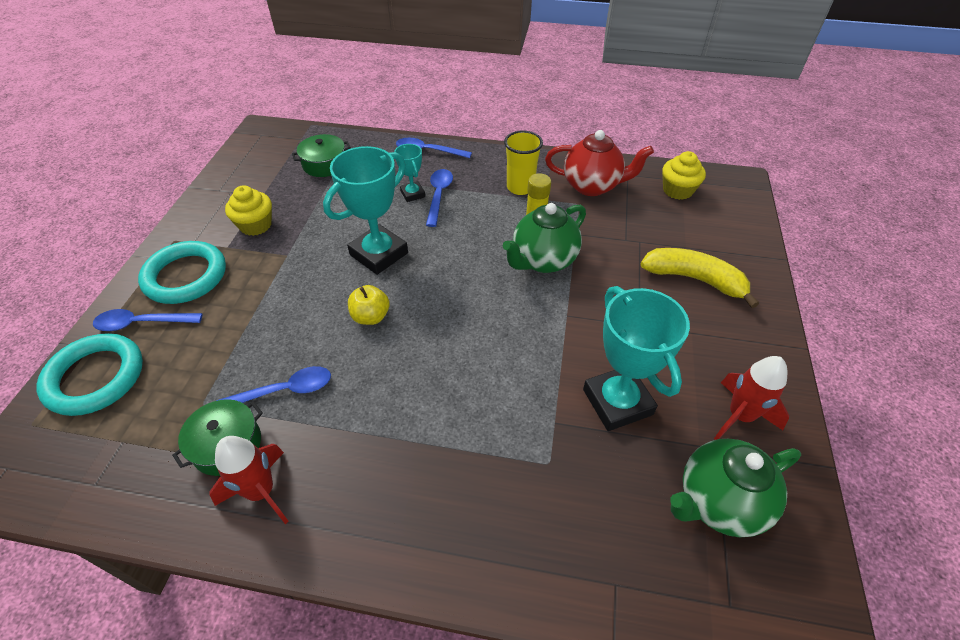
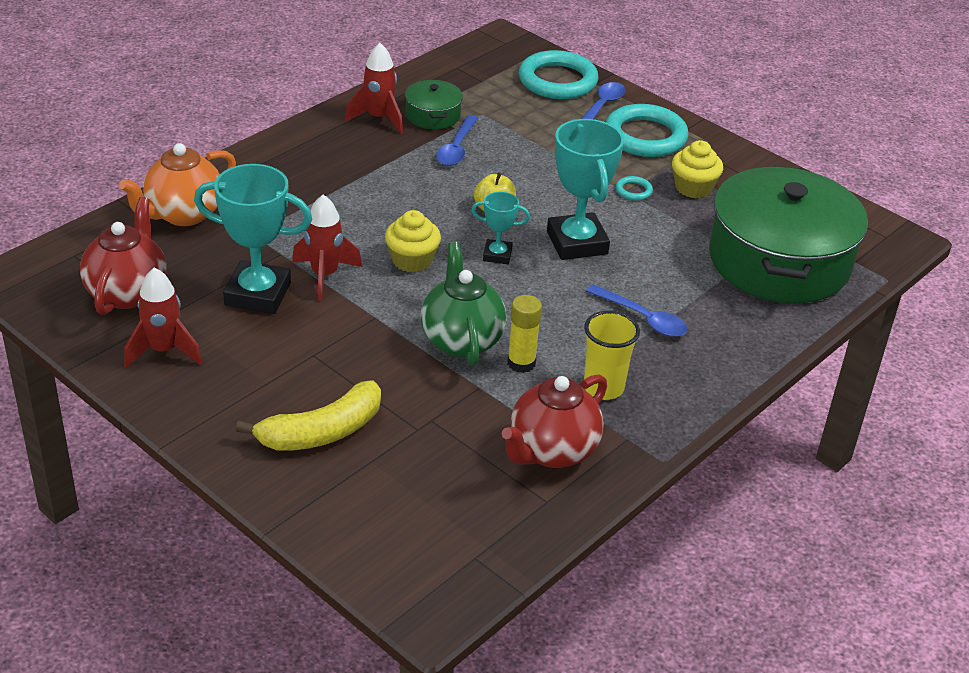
camera: 120 degrees right, 10 degrees down
green pot [292,134,351,177] -> green pot [709,165,868,303], size x2.33
turquoise trophy [394,144,425,202] -> turquoise trophy moved to [471,192,530,264]
blue spoon [396,138,472,158] -> none
yellow cupcake [662,151,706,200] -> yellow cupcake moved to [385,210,441,272]
green teapot [670,439,801,537] -> red teapot [80,197,166,315]
none -> orange teapot [119,143,236,226]
none -> red rocket [292,195,362,301]
none -> turquoise ring [616,176,653,201]

